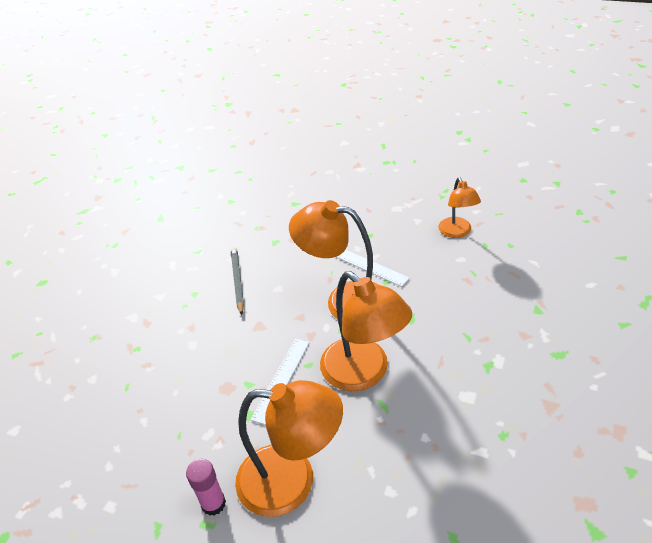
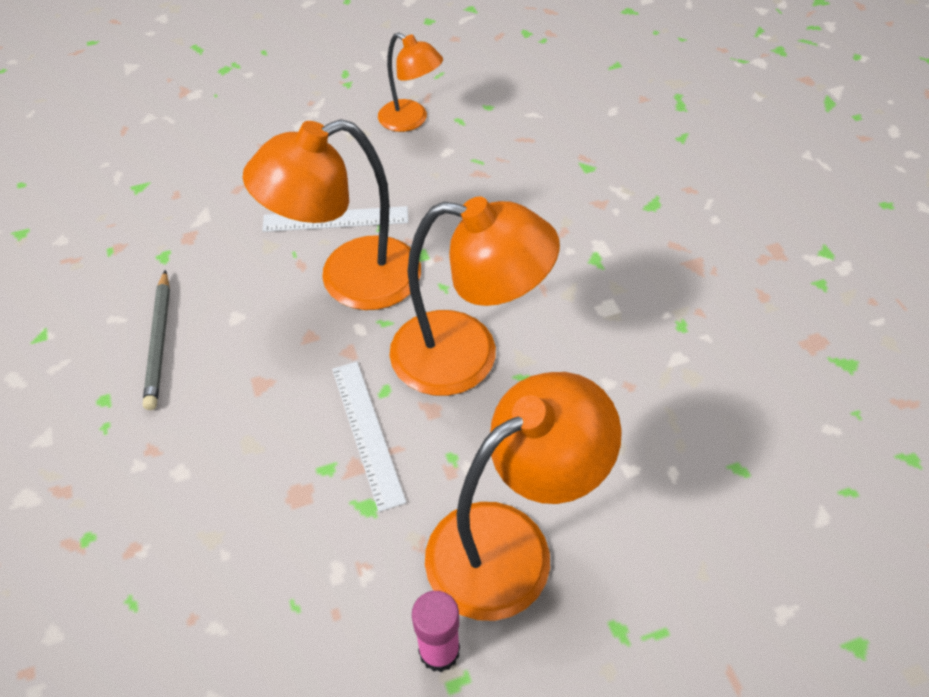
camera: 45 degrees left, 10 degrees up
grey pencil [230,247,244,316] -> grey pencil turned 135 degrees counterclockwise [143,270,170,410]

